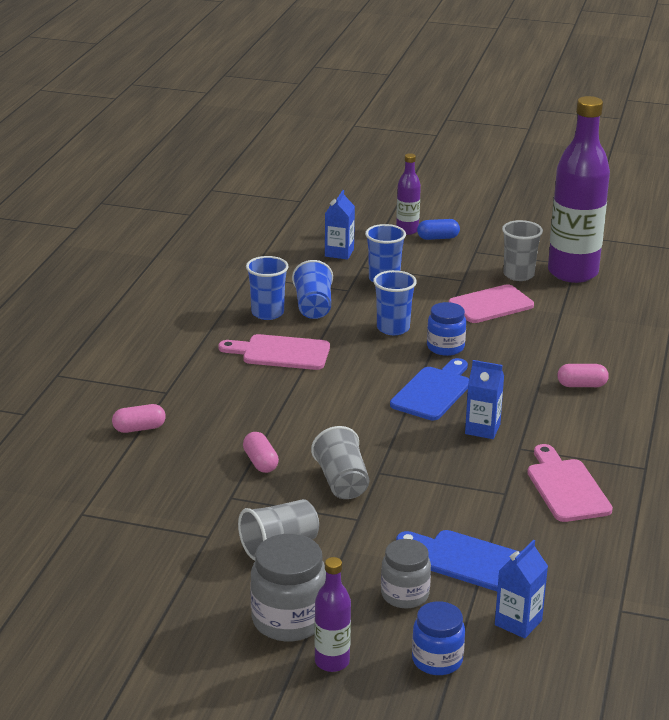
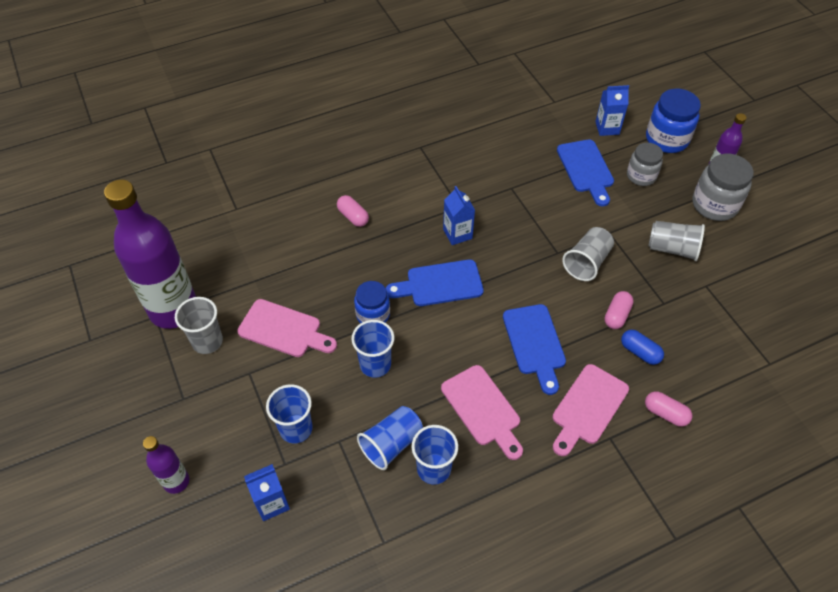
camera: 130 degrees left, 25 degrees up
blue jar [412,601,465,675] -> blue jar [646,89,701,153], size x1.50
blue capsule [417,219,460,240] -> blue capsule moved to [621,330,664,365]
pink cutting board [527,444,613,522] -> pink cutting board moved to [553,364,629,456]
none -> blue cutting board [503,304,566,395]

